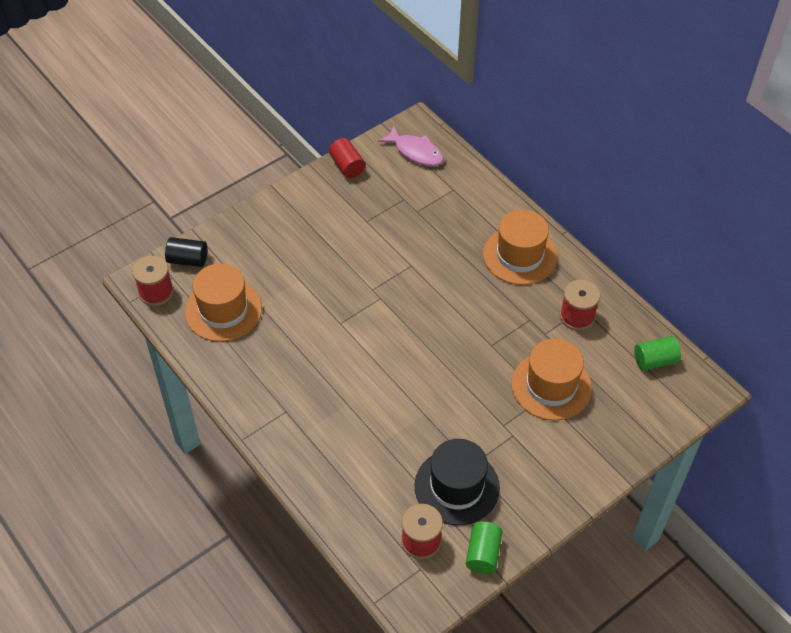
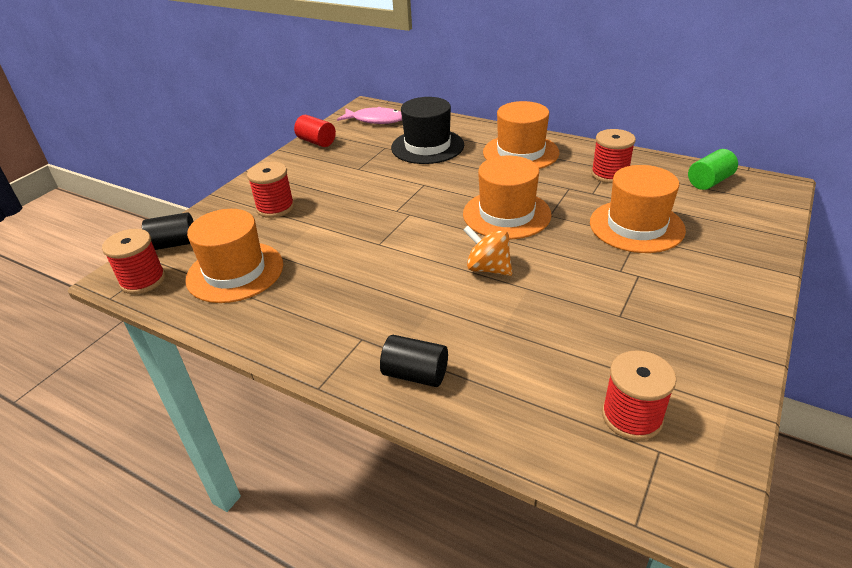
camera: 20 degrees left, 15 degrees down
black hat [415,439,500,525] -> black hat moved to [391,97,464,164]
green cylinder [466,521,503,574] -> none
none -> red spool [247,161,294,218]
none -> black cylinder [380,335,448,387]
none -> orange hat [463,156,552,239]
none -> orange spinning top [463,226,512,276]

